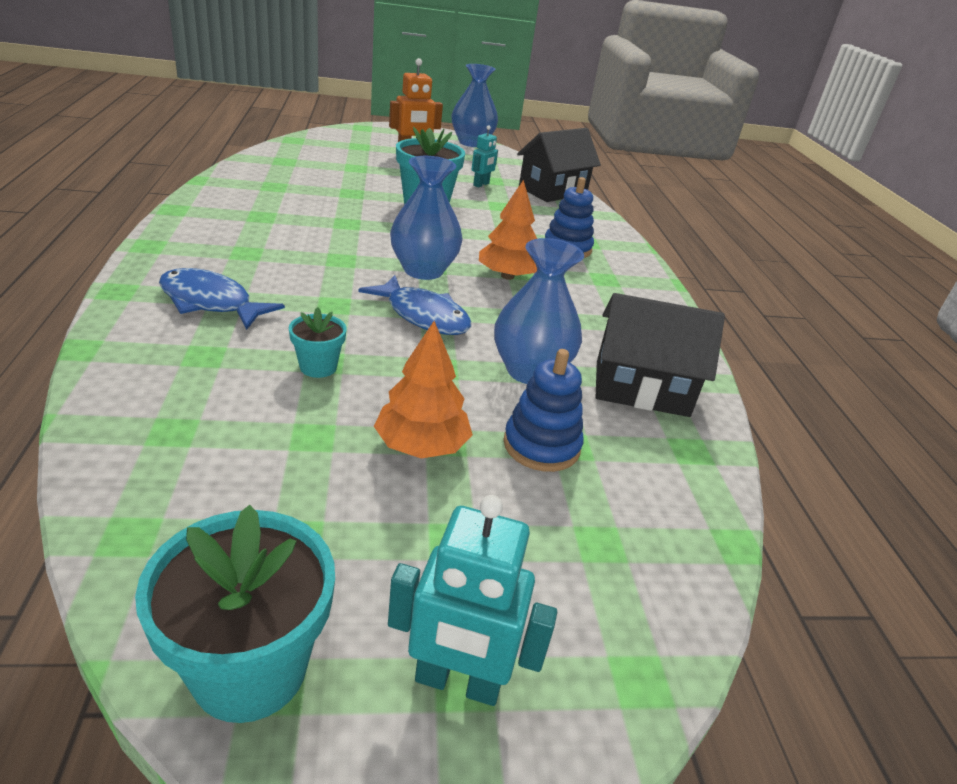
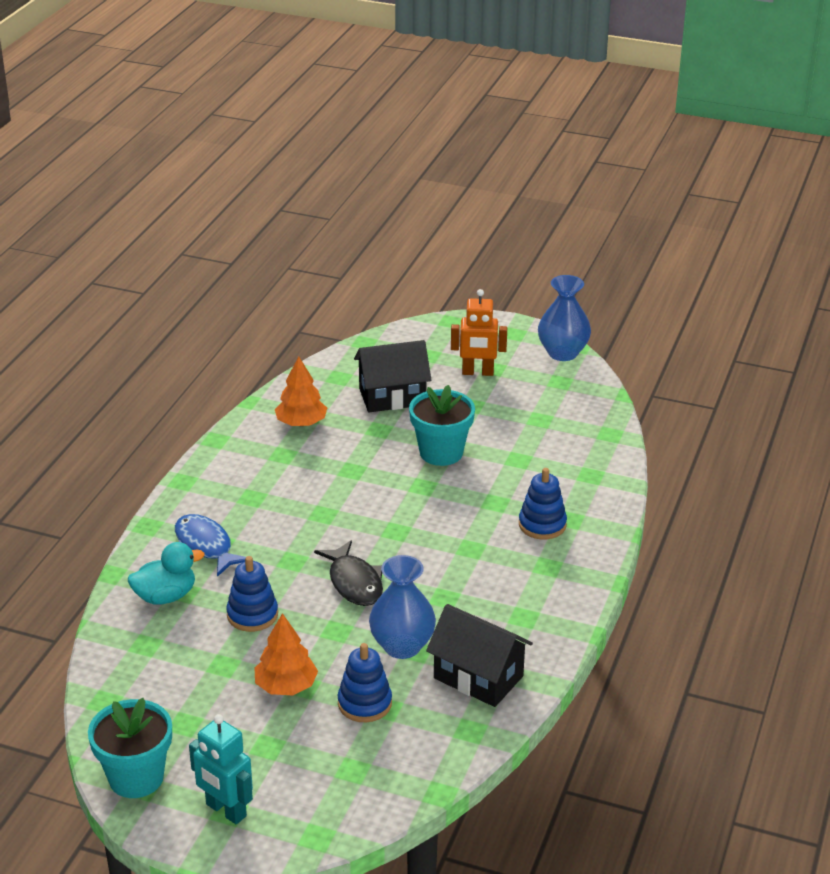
camera: 30 degrees right, 0 degrees up
turquoise flower pot [289,307,347,378] -> blue stacking toy [226,556,278,632]
blue fish [358,275,471,335] -> black fish [314,540,383,606]
blue vase [390,156,463,280] -> none
turquoise robot [472,125,498,187] -> none
orange tree [479,180,537,280] -> orange tree moved to [275,356,327,426]
black house [517,128,601,202] -> black house moved to [354,340,431,412]
none -> turquoise duck [128,542,205,605]

